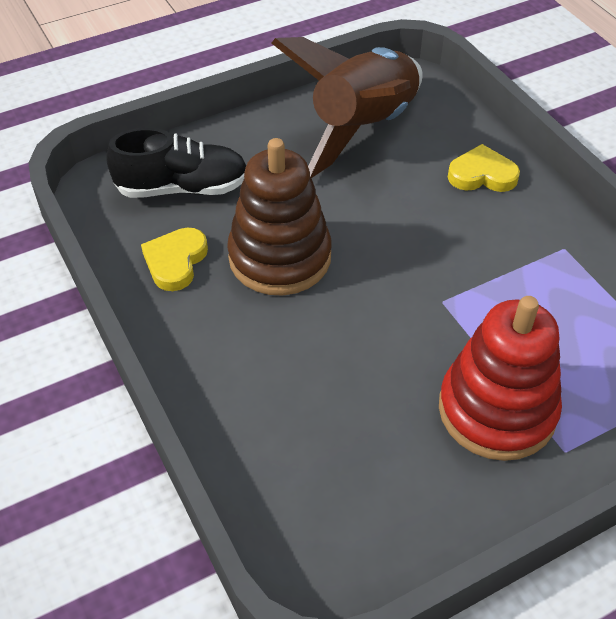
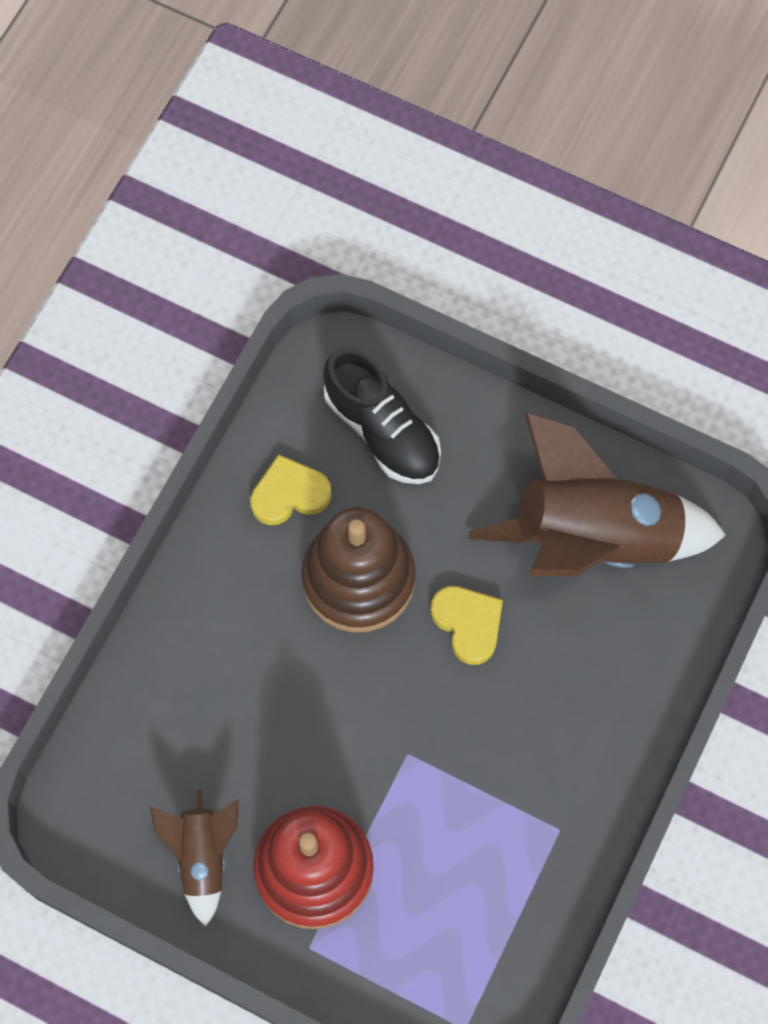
camera: 55 degrees right, 20 degrees up
yellow heart [448,144,520,192] -> yellow heart moved to [431,586,503,665]
none -> brown rocket [150,789,239,927]

